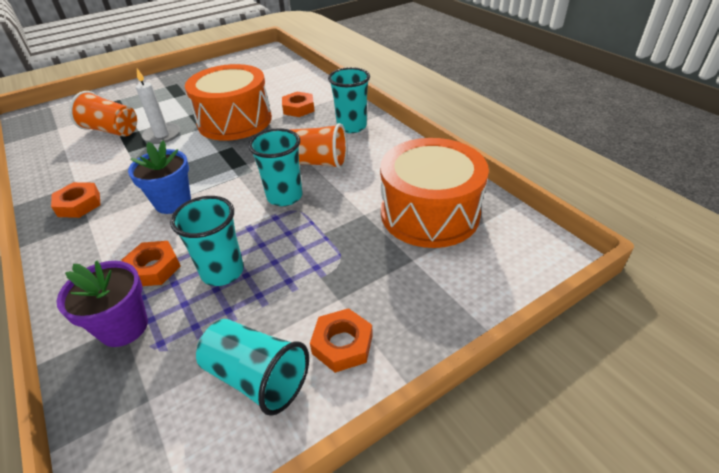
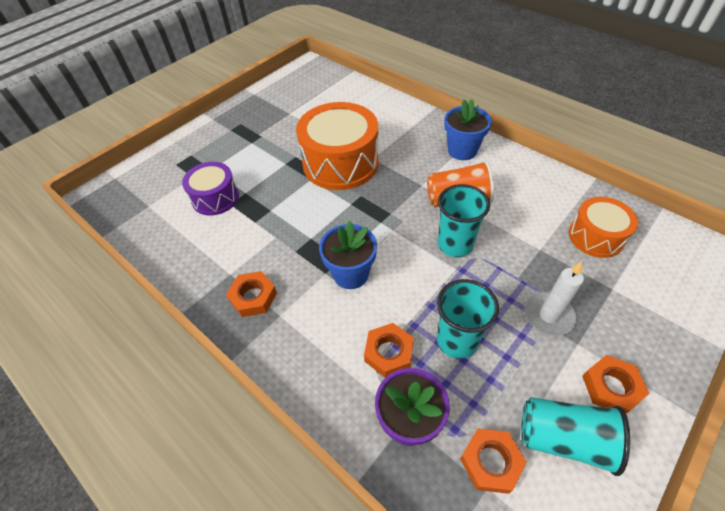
camera: 15 degrees left, 10 degrees up
orange cup [69,91,137,137] -> purple drum [182,162,239,215]
white candle [136,69,180,144] -> white candle moved to [525,261,584,336]
orange nut [282,92,314,117] -> orange nut moved to [460,428,527,494]
turquoise cup [328,67,370,133] -> blue flower pot [444,99,492,160]
orange drum [380,138,489,248] -> orange drum [569,197,638,258], size x0.58

